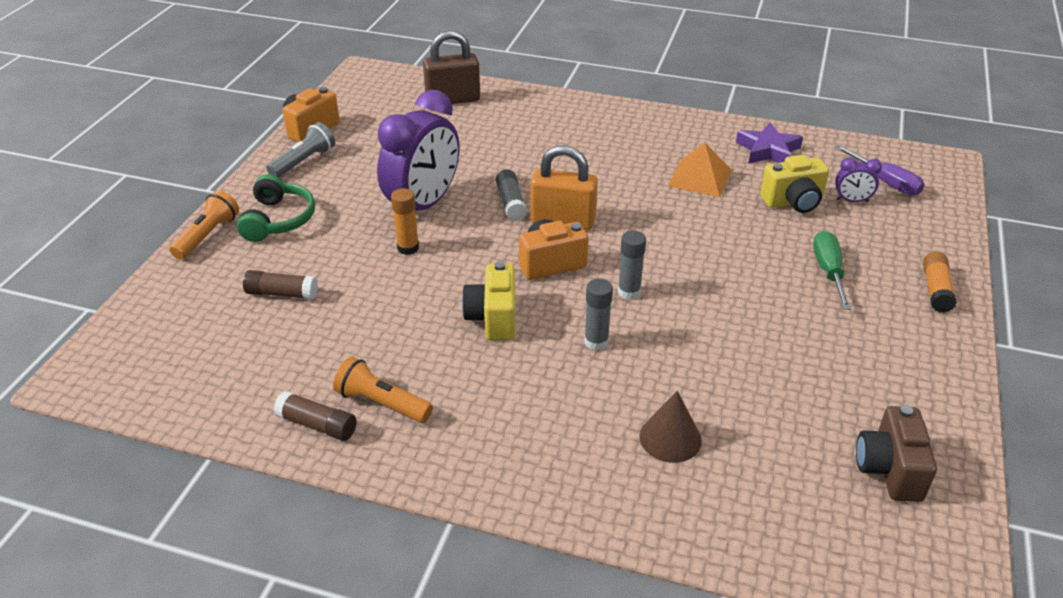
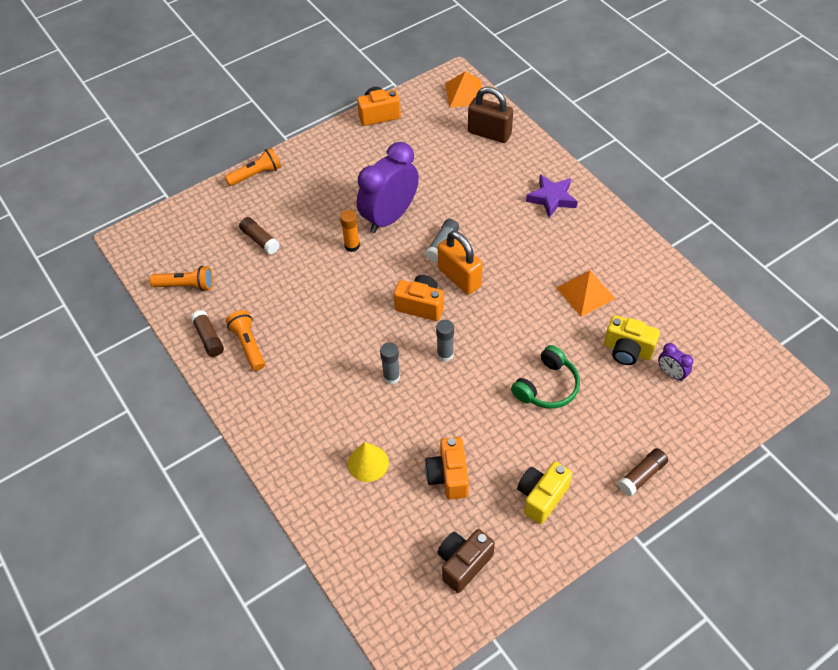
camera: 40 degrees right, 15 degrees up
green headphones [237,174,315,242] -> green headphones moved to [511,345,580,409]
grey flashlight [266,122,335,178] -> none
purple clock [377,90,459,211] -> purple clock turned 150 degrees clockwise [357,142,419,233]
yellow camera [462,261,515,340] -> yellow camera moved to [517,462,572,524]
brown cone [639,391,702,463] -> yellow cone [348,442,389,482]
purple star [736,122,803,164] -> purple star moved to [526,175,578,218]
green screwdriver [813,231,851,310] -> none
purple screwdriver [834,145,925,195] -> none
orange glue stick [923,252,957,313] -> brown glue stick [618,448,668,496]
none -> orange flashlight [150,266,213,291]
none -> orange camera [425,437,469,500]
none -> orange pyramid [445,71,485,108]

